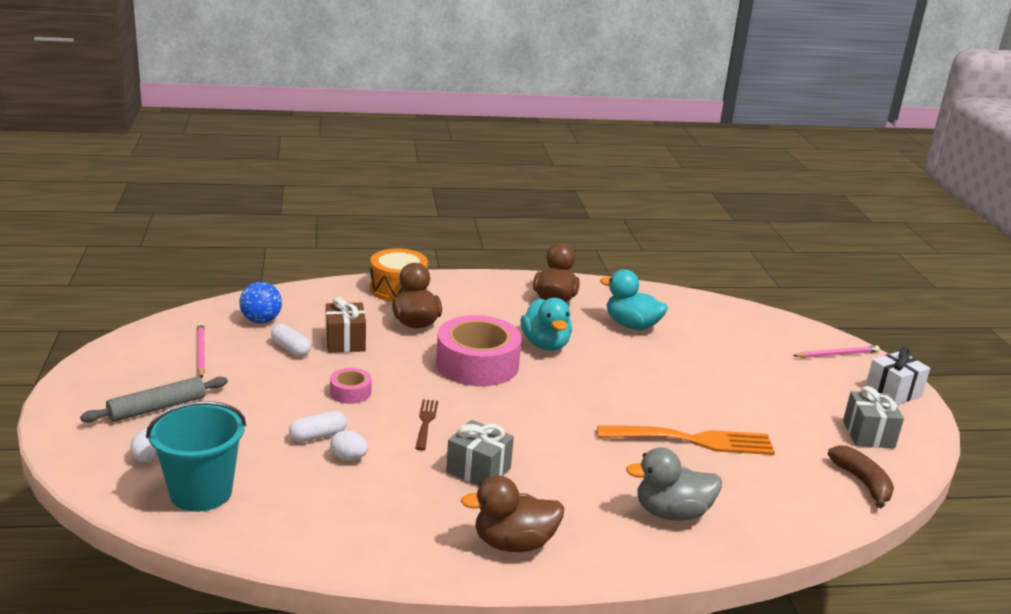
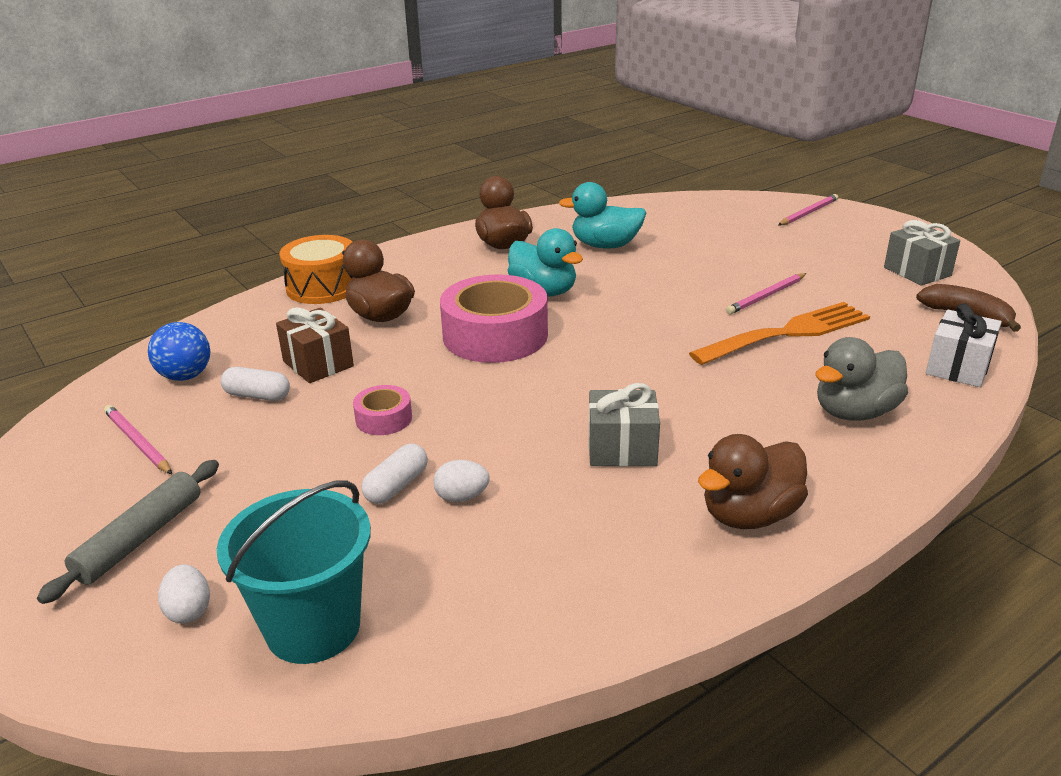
camera: 25 degrees left, 5 degrees up
brown fork [415,399,438,450] -> none
white gift [865,347,930,405] -> white gift moved to [926,303,1002,387]
none -> pink pencil [726,273,806,315]

